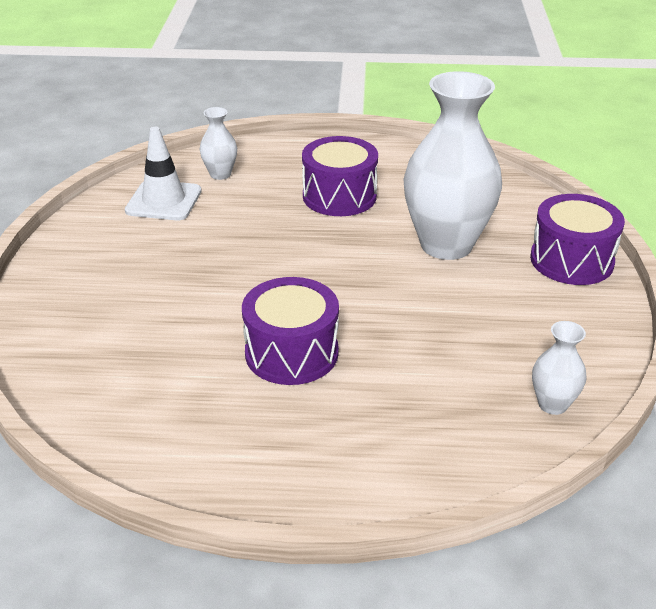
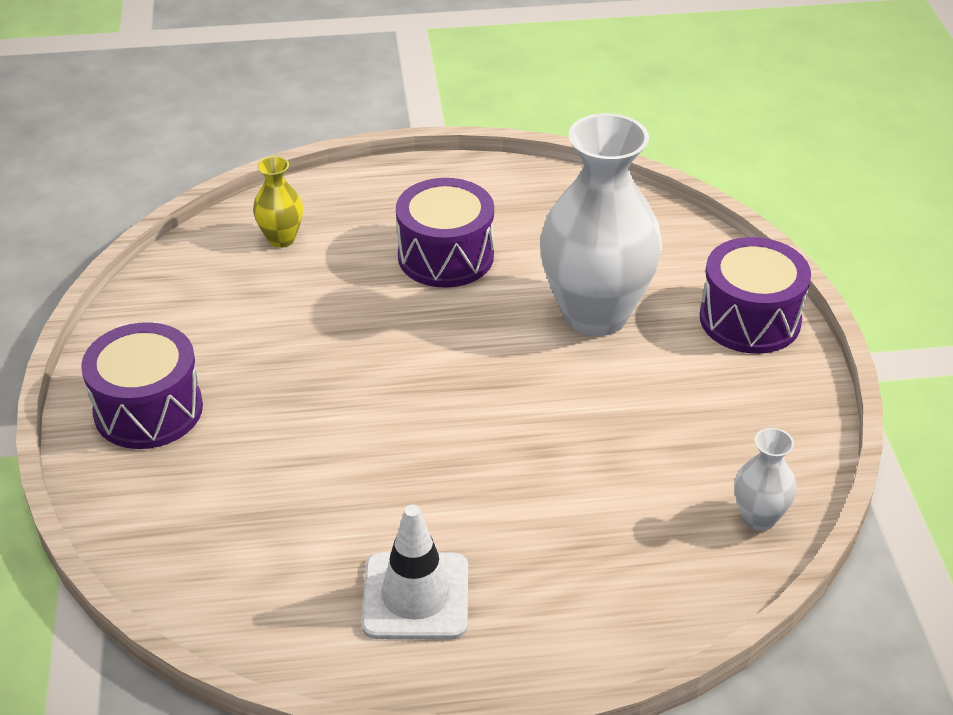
camera: 10 degrees left, 5 degrees up
white traffic cone [125,127,202,220] -> white traffic cone moved to [362,505,468,639]
white vase [200,107,237,180] -> yellow vase [253,156,303,248]
purple drum [242,277,339,385] -> purple drum moved to [81,322,203,449]

